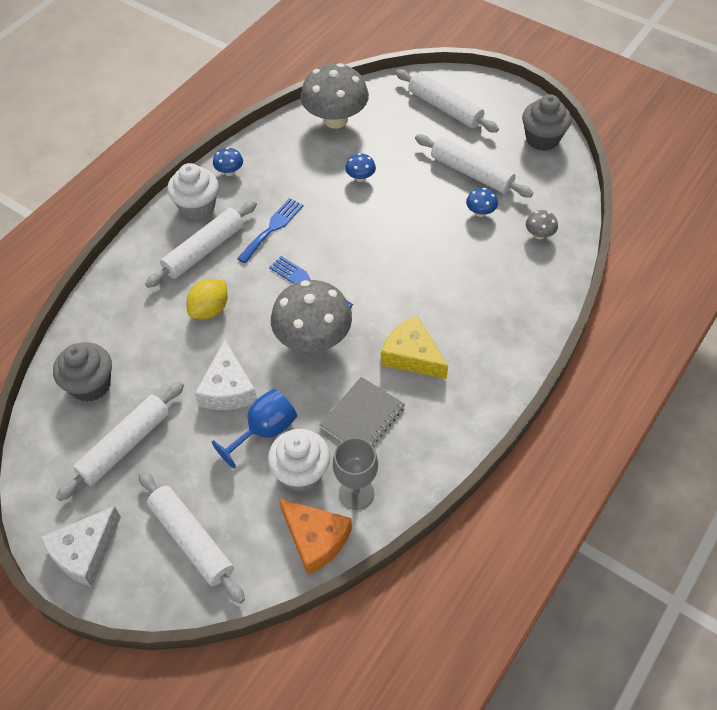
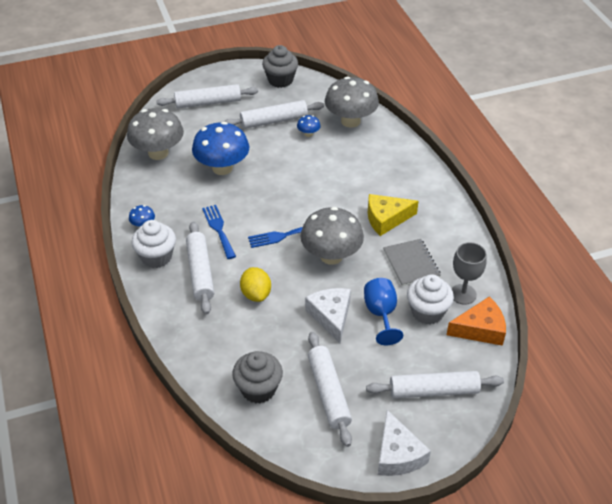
camera: 55 degrees left, 10 degrees down
white cheese [195,340,257,410] -> white cheese turned 135 degrees counterclockwise [305,288,351,343]
blue mushroom [345,153,376,182] -> blue mushroom [192,122,249,175], size x2.31
grey mushroom [526,210,558,239] -> grey mushroom [325,76,379,128], size x2.31

